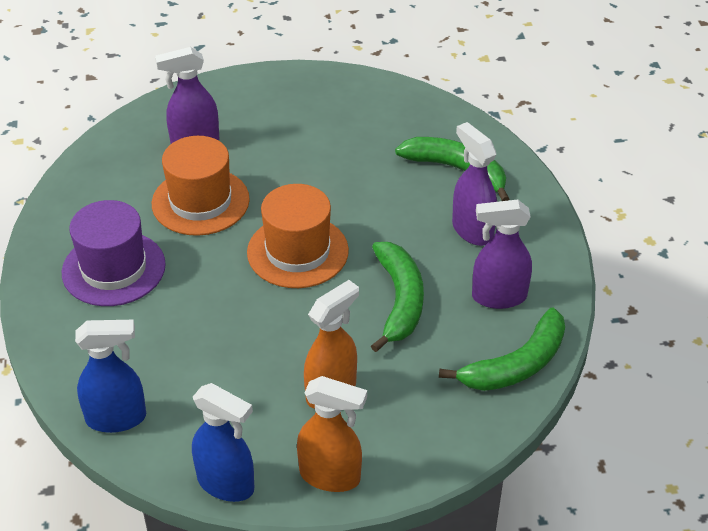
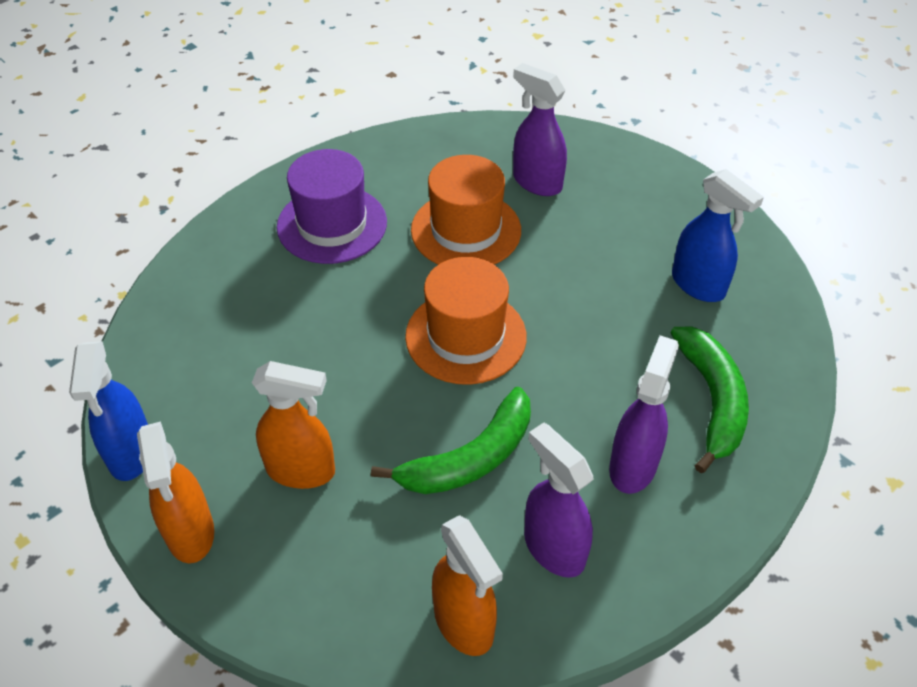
camera: 55 degrees right, 5 degrees up
blue spray bottle [75,320,146,433] -> blue spray bottle moved to [672,169,764,302]
green banana [439,307,565,391] -> orange spray bottle [432,515,503,656]

